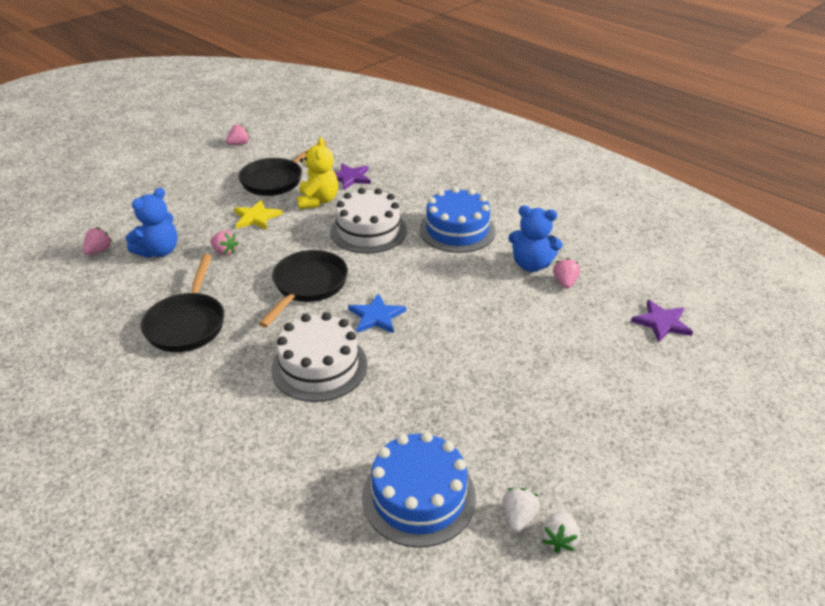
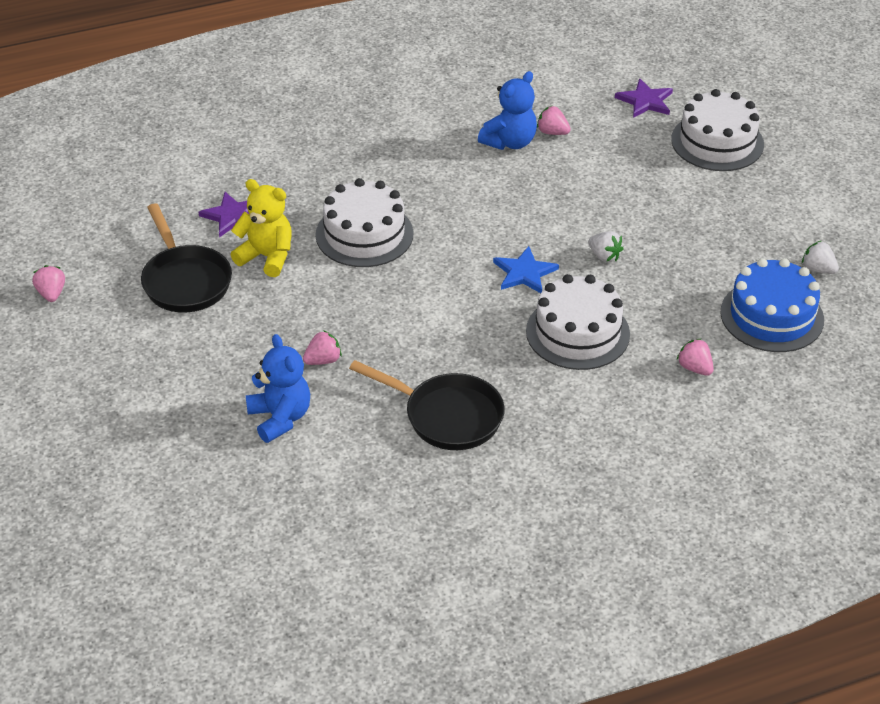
camera: 65 degrees left, 5 degrees up
pink strawberry [83,227,112,255] -> pink strawberry moved to [677,339,714,376]
yellow star [234,200,283,230] -> none
black pan [259,250,348,328] -> none
blue cake [419,187,496,253] -> none
white strawberry [541,511,580,553] -> white strawberry moved to [588,231,624,262]
none -> white cake [671,89,764,171]

